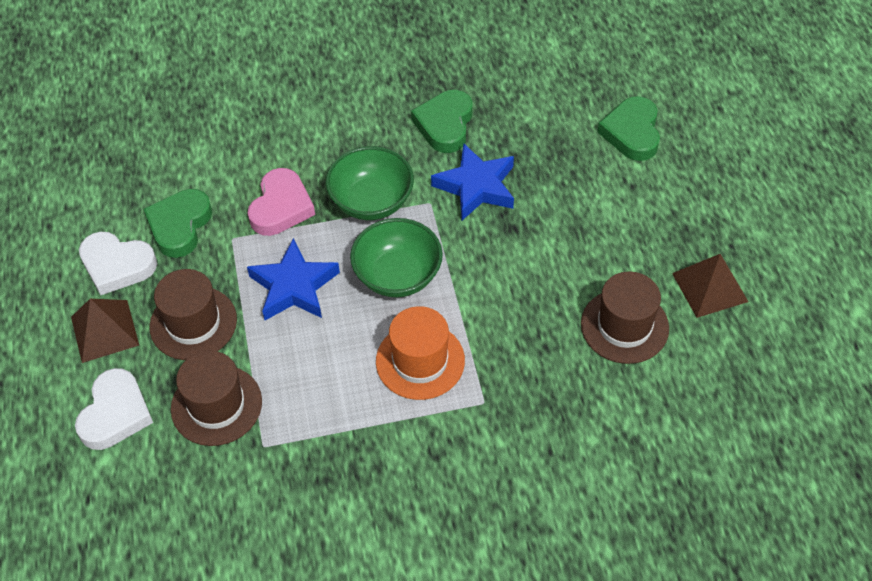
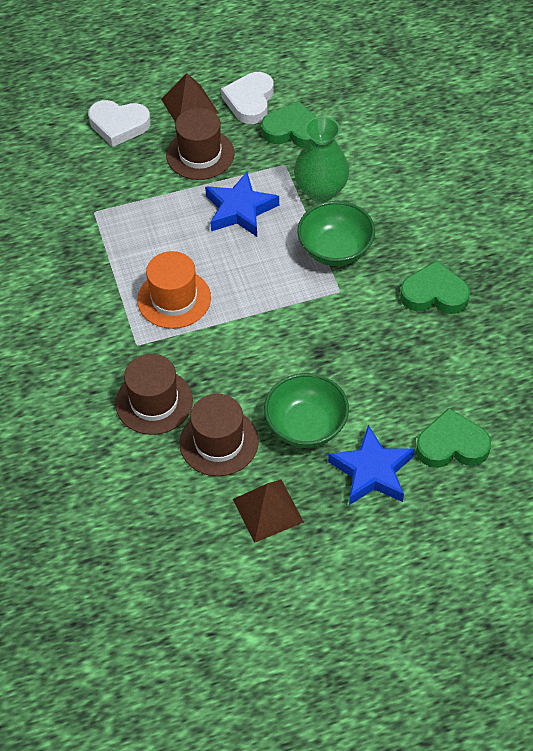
camera: 85 degrees right, 0 degrees up
brown hat [171,351,262,446] -> brown hat moved to [115,354,193,435]
pink heart [248,168,315,236] -> green vase [294,116,349,202]
green bowl [350,218,443,297] -> green bowl moved to [264,373,349,448]
blue star [431,144,514,220] -> blue star moved to [328,425,414,505]

